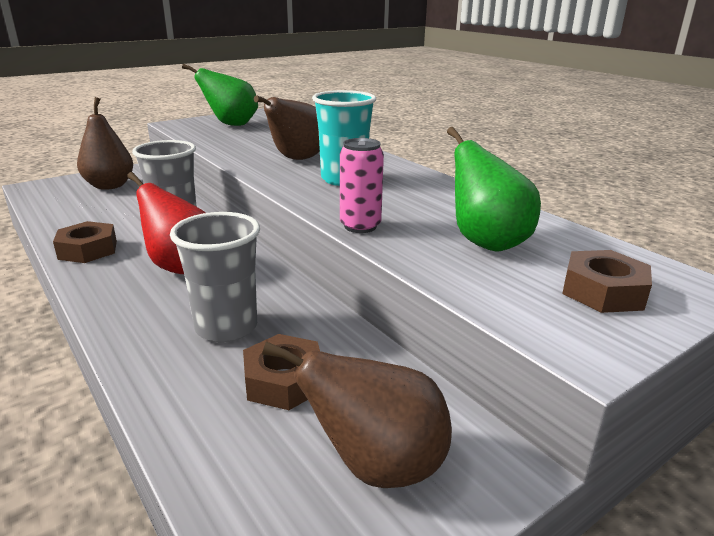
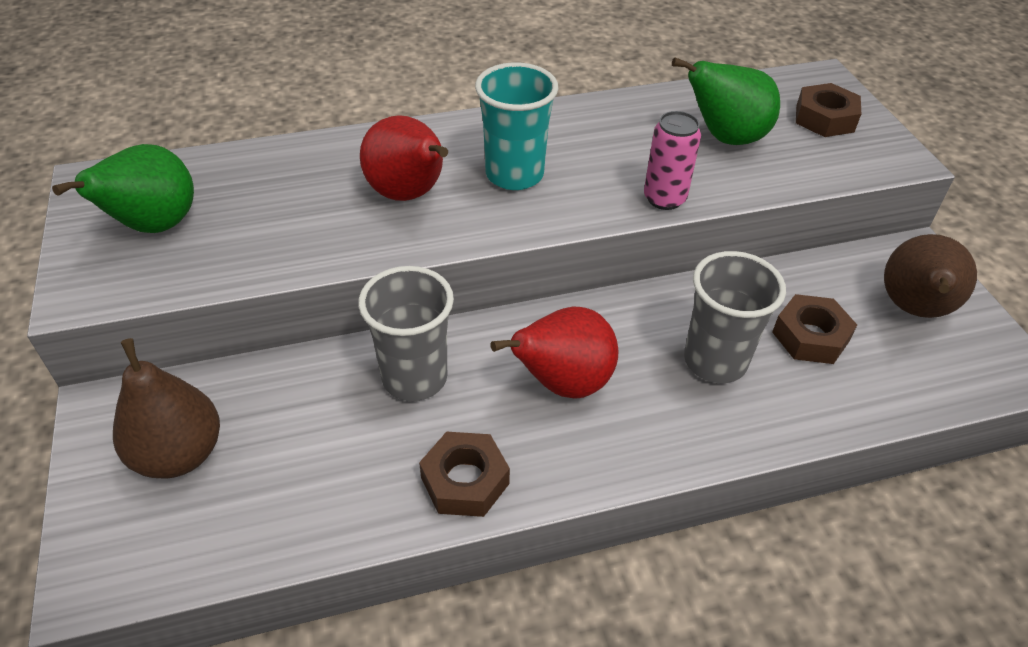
camera: 70 degrees left, 20 degrees up
brown pear [254,95,320,160] -> red pear [360,115,448,201]

